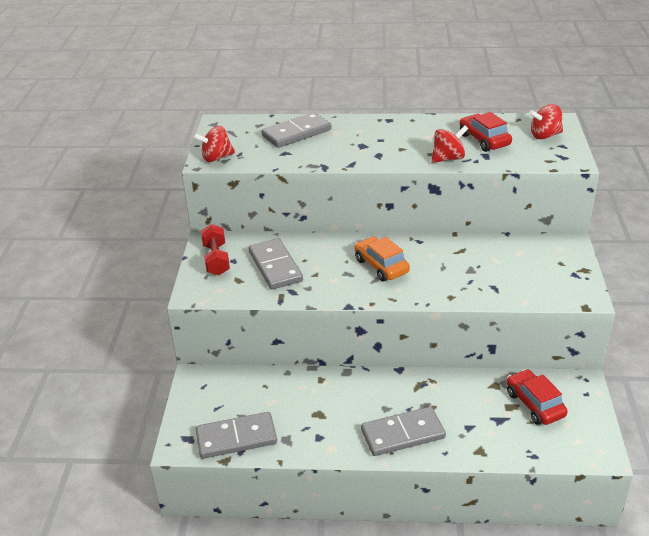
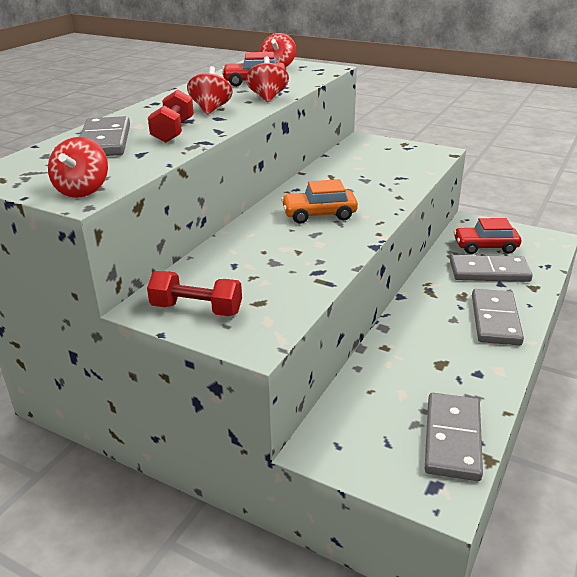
camera: 65 degrees left, 5 degrees down
grey domino [249,238,303,290] -> grey domino moved to [450,255,533,282]
none -> red dumbbell [148,90,194,143]
none -> red spinning top [187,66,232,115]

